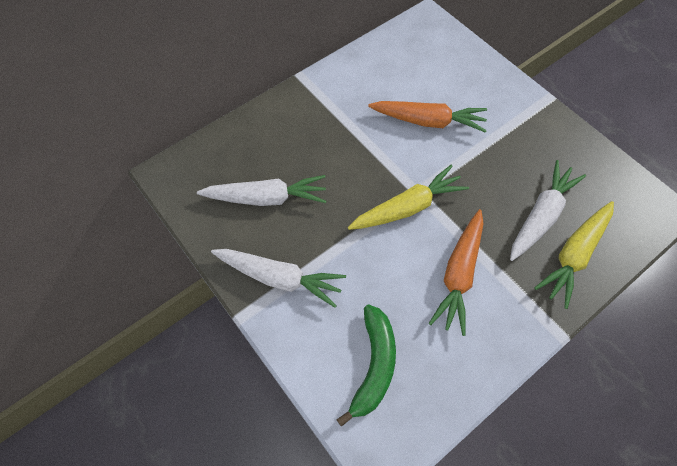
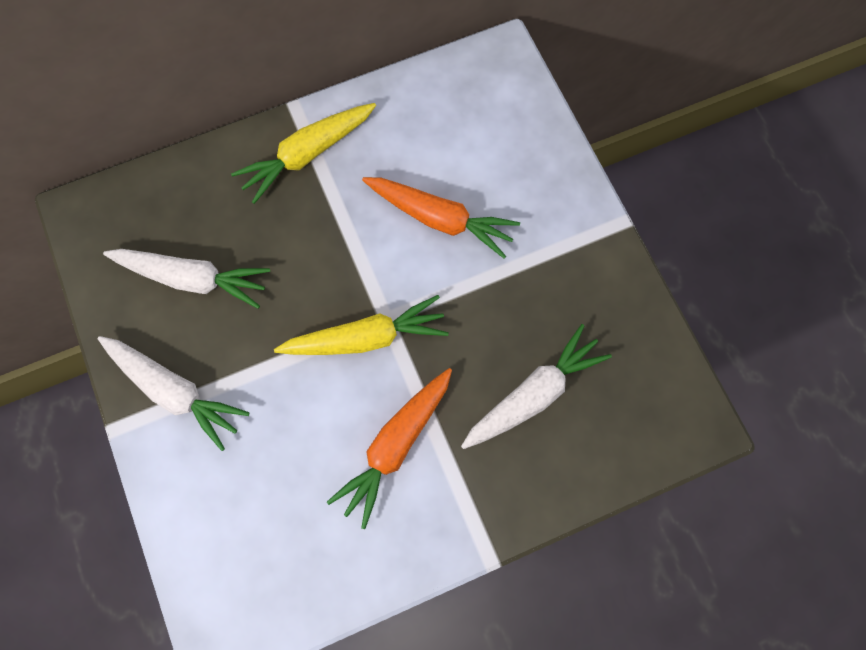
camera: 15 degrees right, 10 degrees up
green banana [336,304,396,427] -> none
yellow carrot [534,201,614,309] -> yellow carrot moved to [231,103,376,204]

